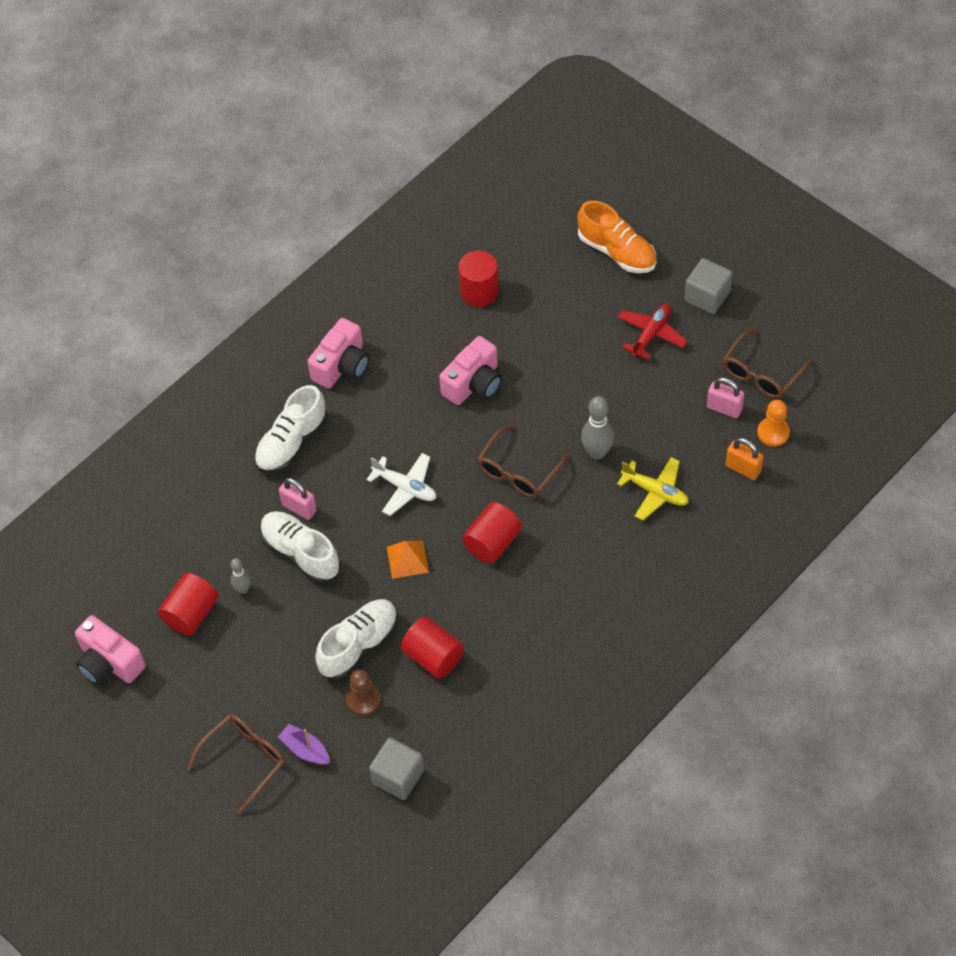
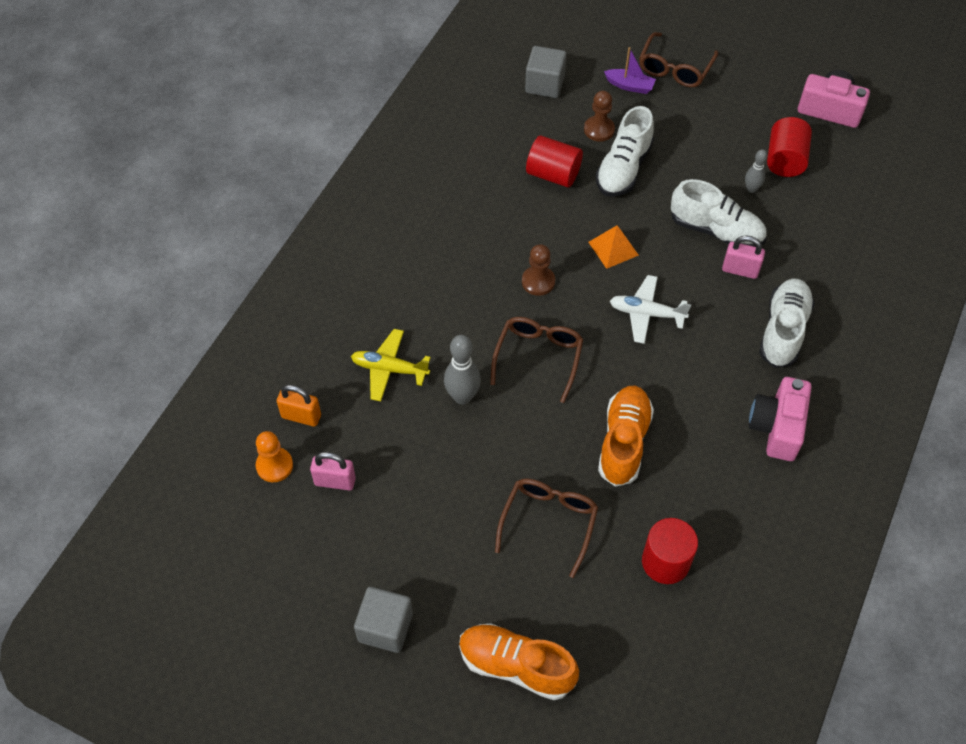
camera: 160 degrees right, 0 degrees up
pink camera [439,336,502,405] -> orange shoe [598,386,654,487]
red cylinder [462,502,522,564] -> brown pawn [522,244,555,296]
red plane [617,304,688,360] -> none
brown glasses [723,328,812,399] -> brown glasses moved to [495,478,598,578]

